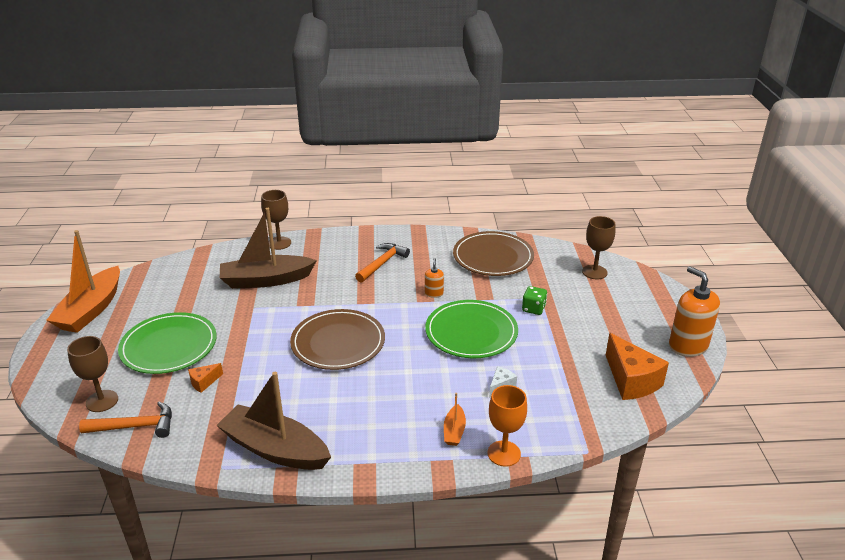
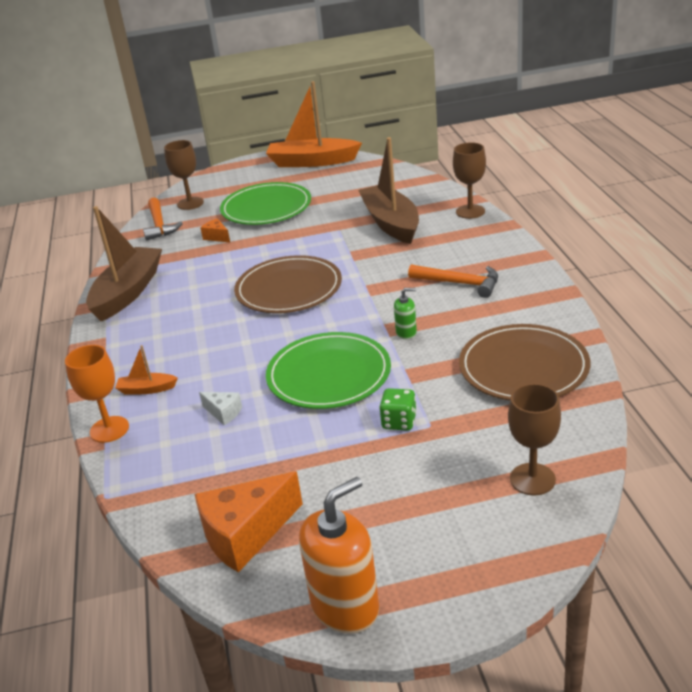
camera: 85 degrees right, 0 degrees up
orange soap dispenser [425,258,444,298] -> green soap dispenser [394,288,417,339]

